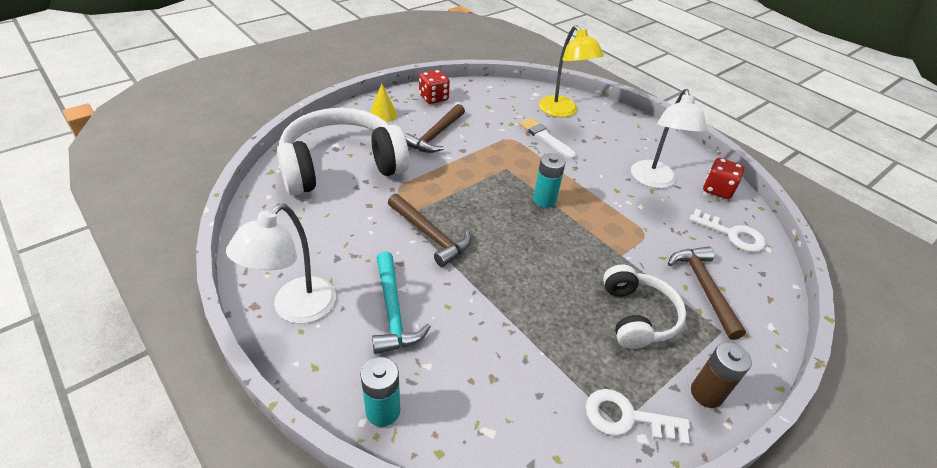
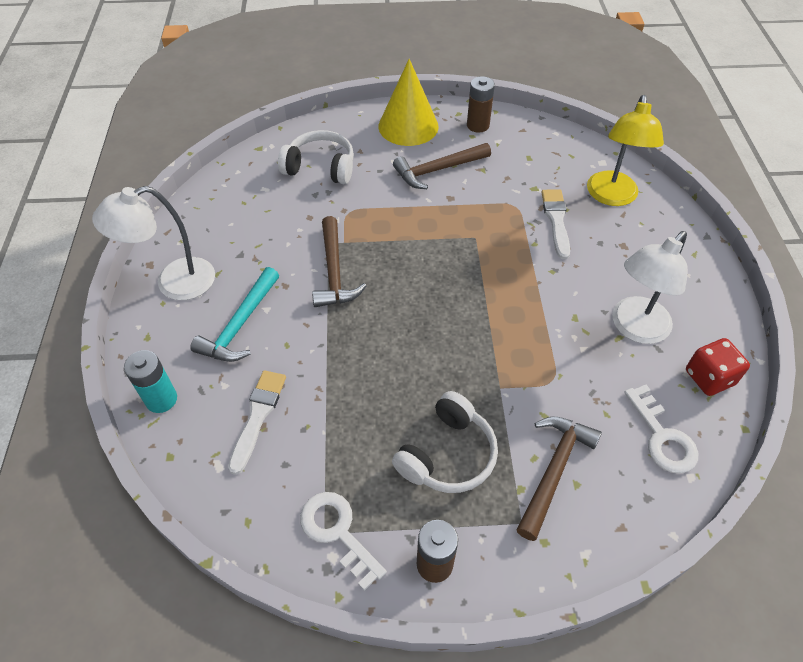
camera: 40 degrees right, 10 degrees up
white headphones [277,108,409,195] -> white headphones [278,130,354,184], size x0.56
yellow cone [370,84,398,122] -> yellow cone [378,59,439,146], size x1.88
red dice [419,70,450,104] -> brown battery [467,76,495,133]
turquoise battery [533,153,566,208] -> none
none -> white brush [228,370,286,475]

